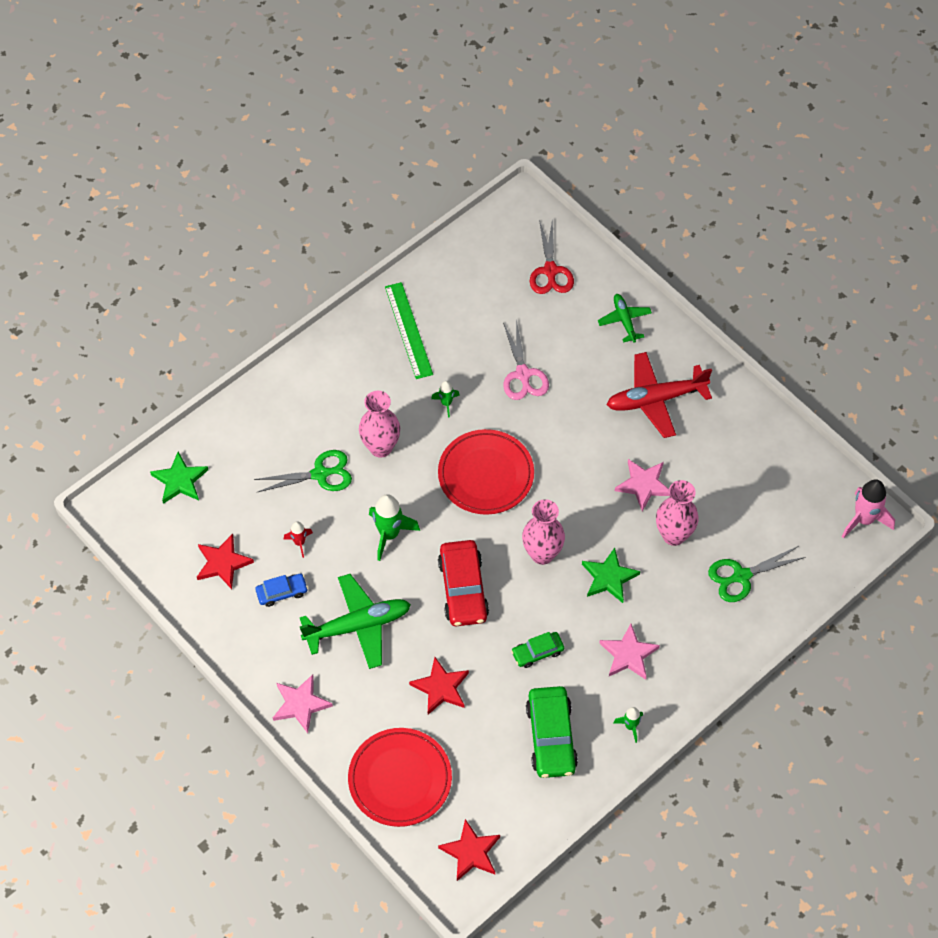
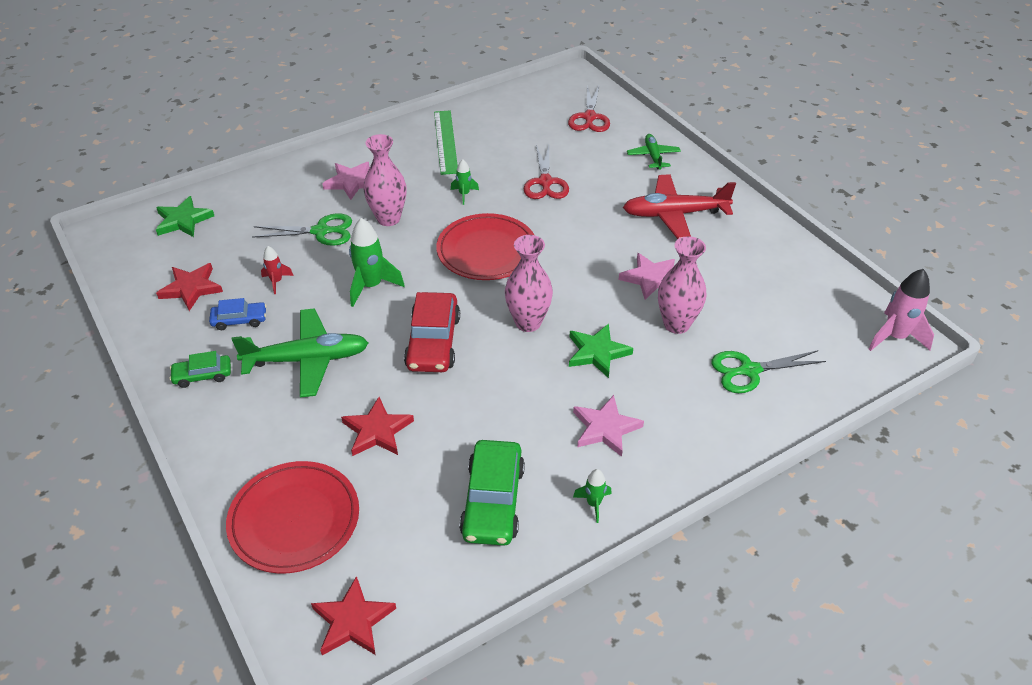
camera: 10 degrees right, 15 degrees down
pink star [273,675,333,733] -> pink star moved to [322,162,370,200]
pink scissors [503,320,549,400] -> red scissors [524,145,569,199]
green car [511,632,564,668] -> green car moved to [169,351,231,388]

